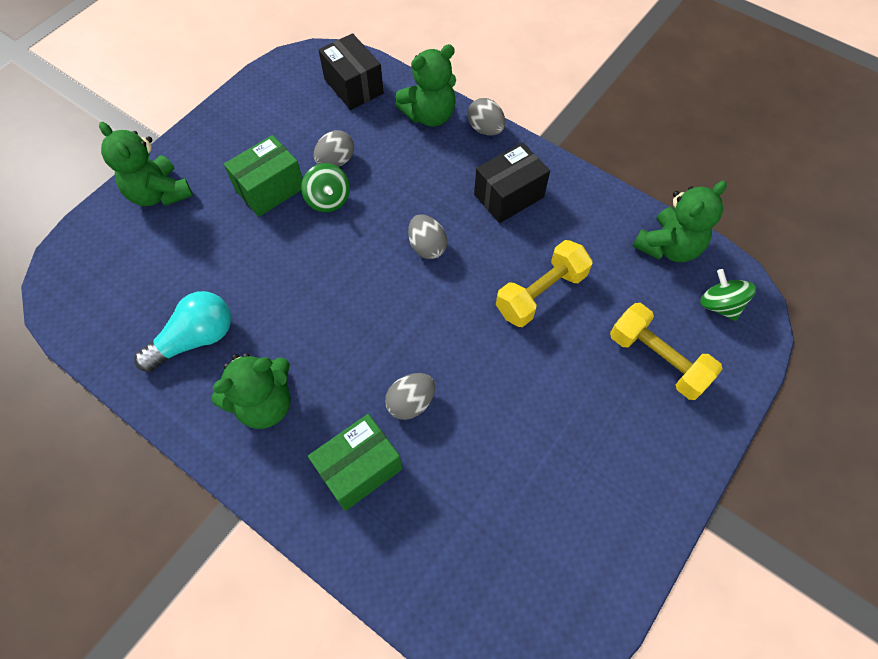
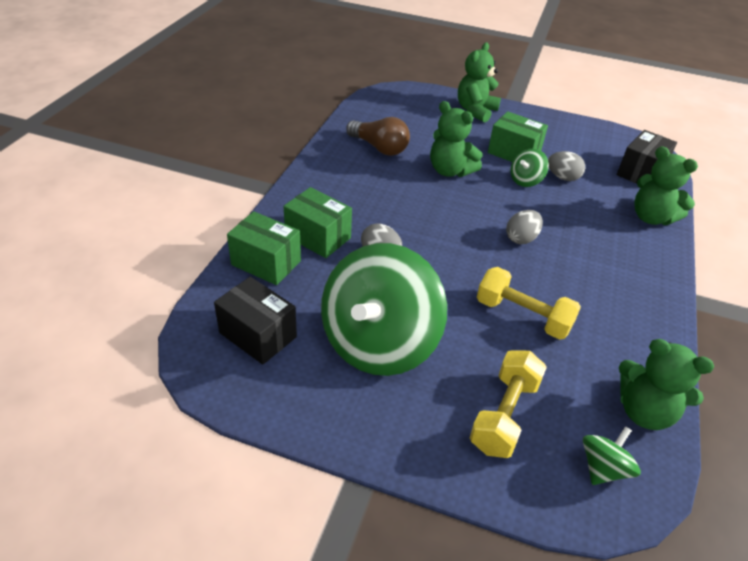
camera: 70 degrees right, 20 degrees down
turquoise light bulb [134,291,231,372] -> brown light bulb [346,117,410,156]
green teddy bear [212,353,291,429] -> green teddy bear moved to [430,101,482,177]
grey egg [468,98,505,136] -> none
black box [474,142,550,223] -> black box moved to [214,277,297,365]
none -> green box [227,211,301,285]
none -> green spinning top [321,243,447,376]

